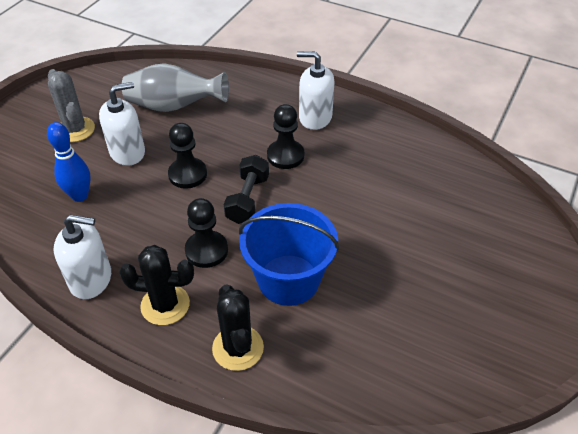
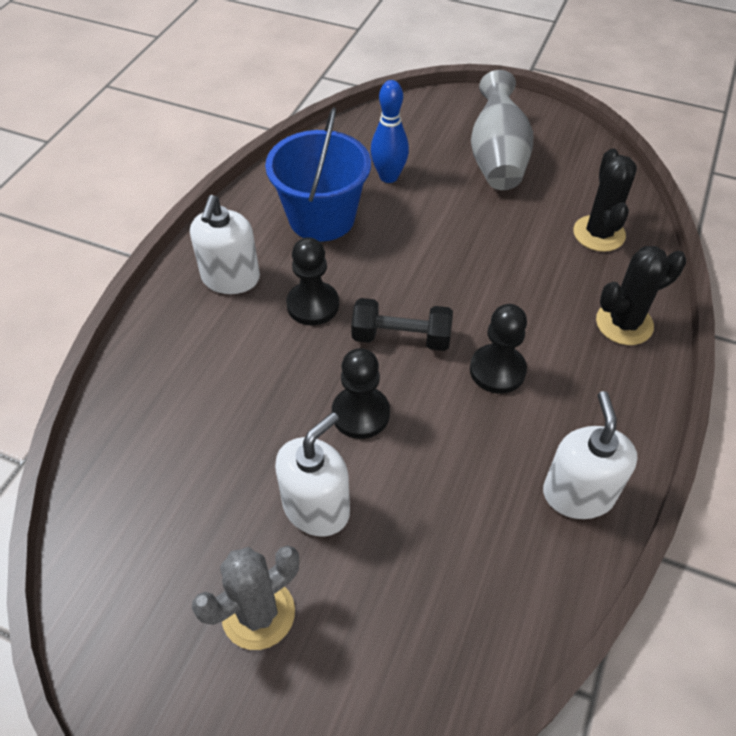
camera: 95 degrees left, 5 degrees up
blue bowling pin [47,122,91,202] -> blue bowling pin moved to [371,80,409,183]
white soap dispenser [99,82,145,166] -> white soap dispenser turned 75 degrees clockwise [275,412,350,537]
black cactus [119,245,194,325] -> black cactus moved to [573,149,637,252]
grey vase [122,63,229,112] -> grey vase moved to [471,70,533,190]
blue bucket [239,203,339,306] -> blue bucket moved to [265,107,371,241]

